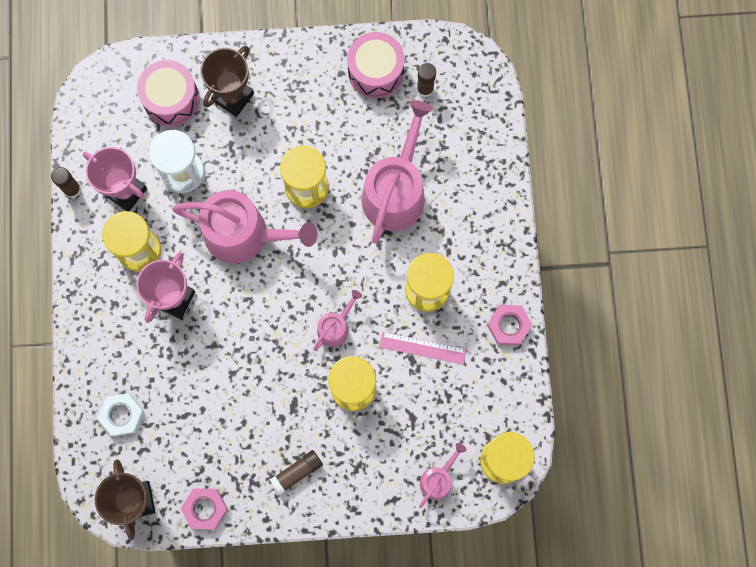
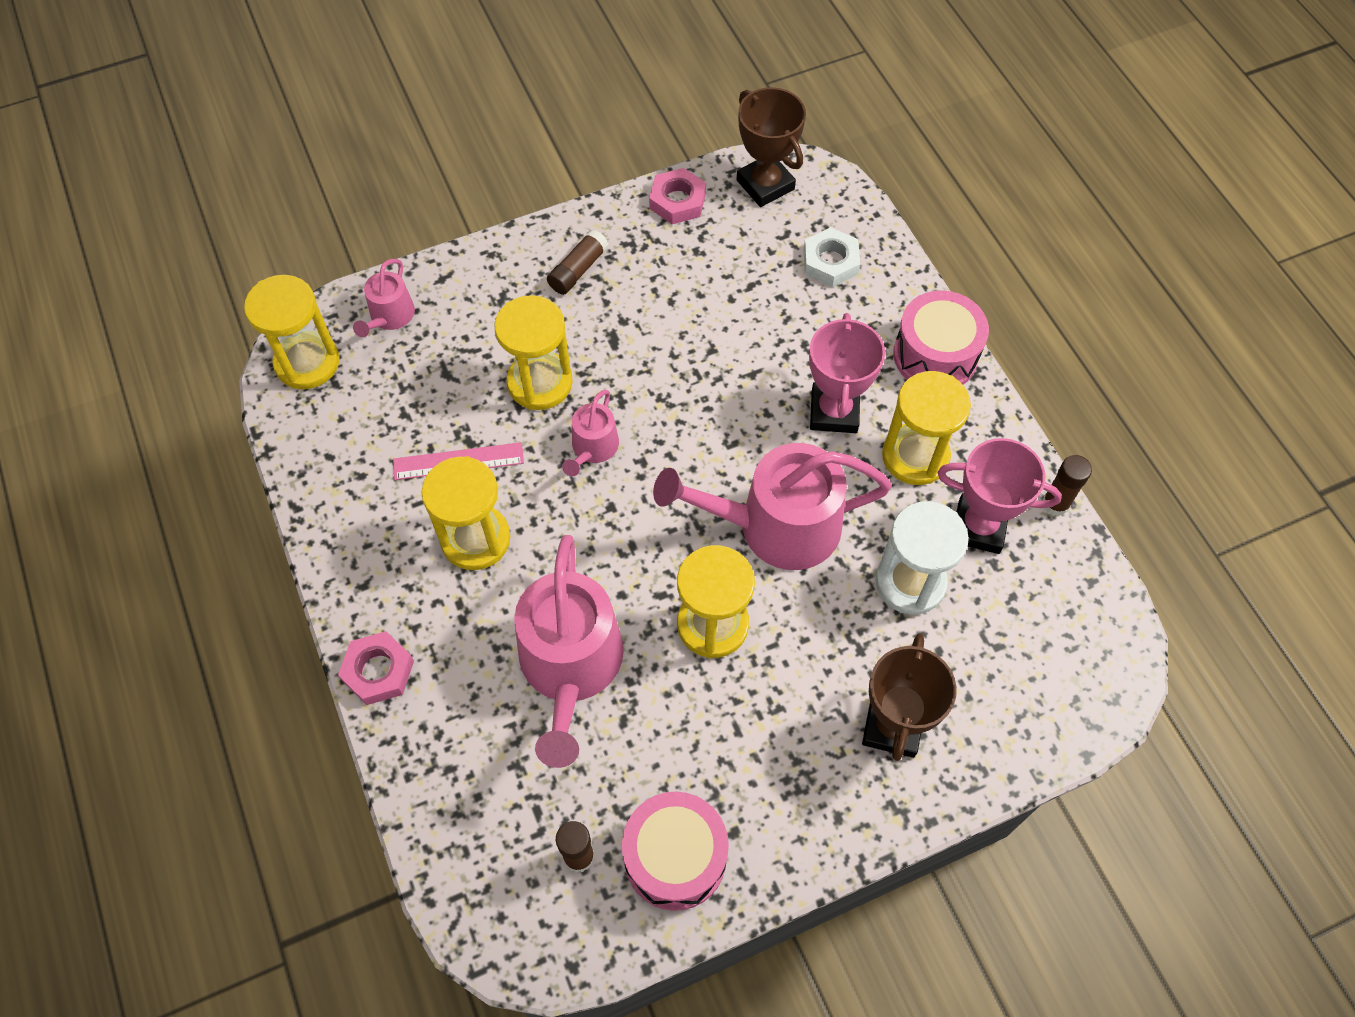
camera: 160 degrees right, 15 degrees down
pink drum [137,60,200,126] -> pink drum moved to [893,290,989,385]
pink nut [487,305,532,346] -> pink nut moved to [338,631,414,705]

